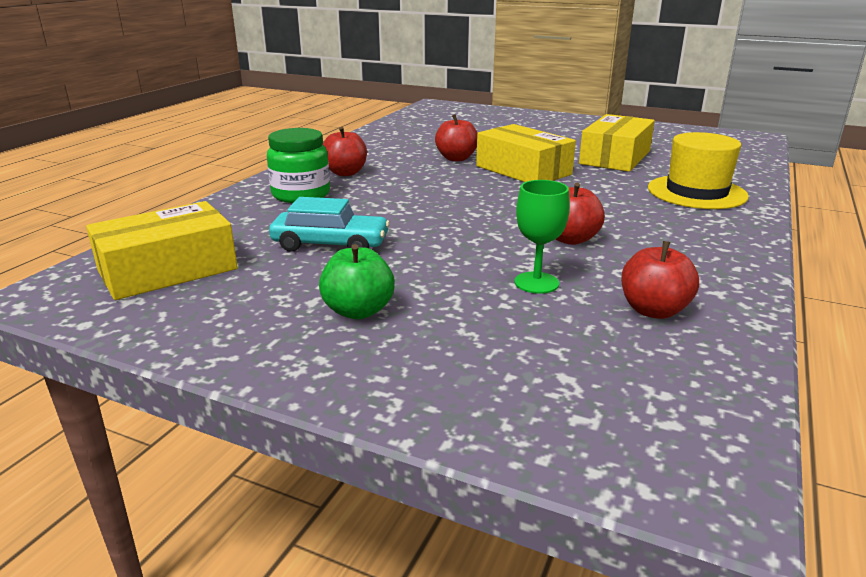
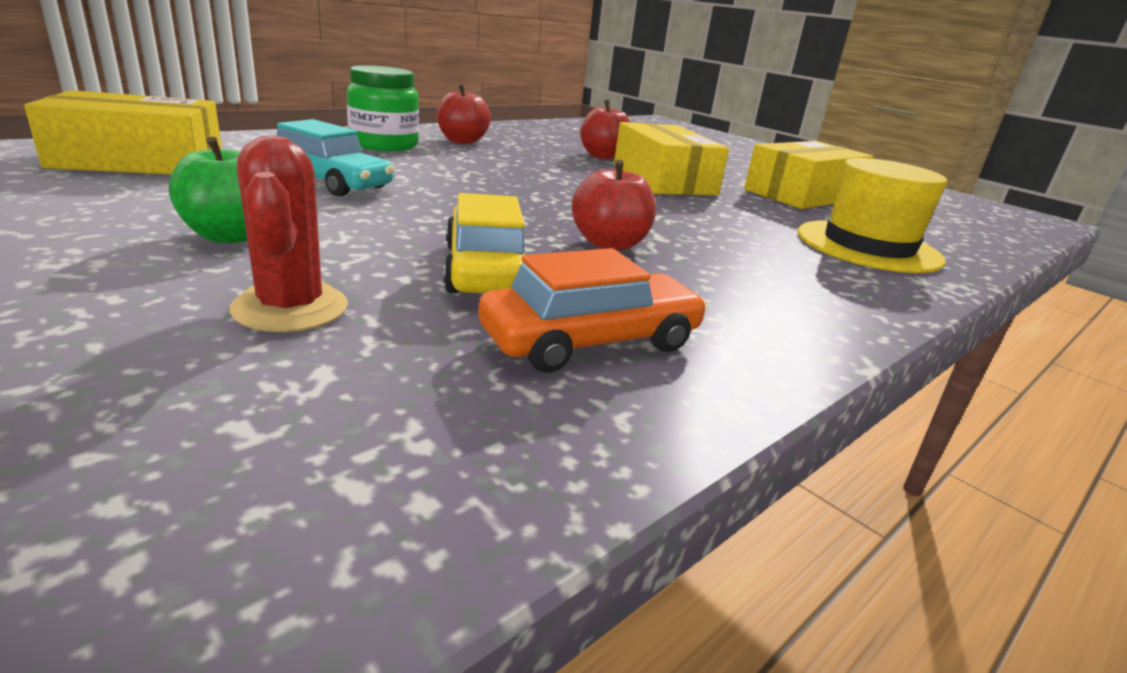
camera: 20 degrees right, 0 degrees up
green goblet [514,180,570,294] -> yellow car [443,193,525,293]
red apple [621,241,699,319] -> orange car [478,248,708,373]
none -> red cactus [229,136,348,332]

